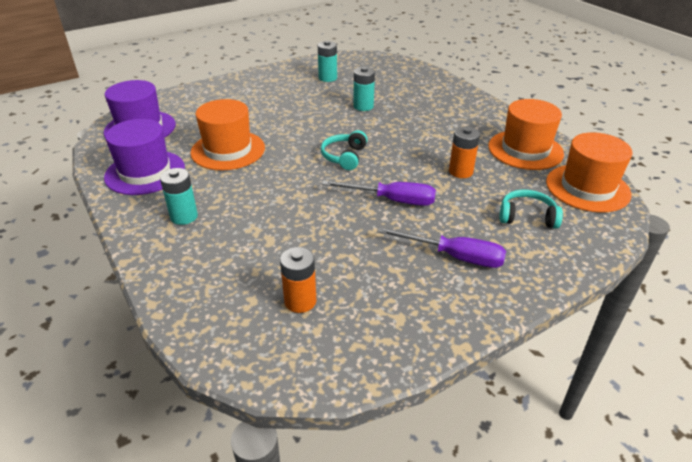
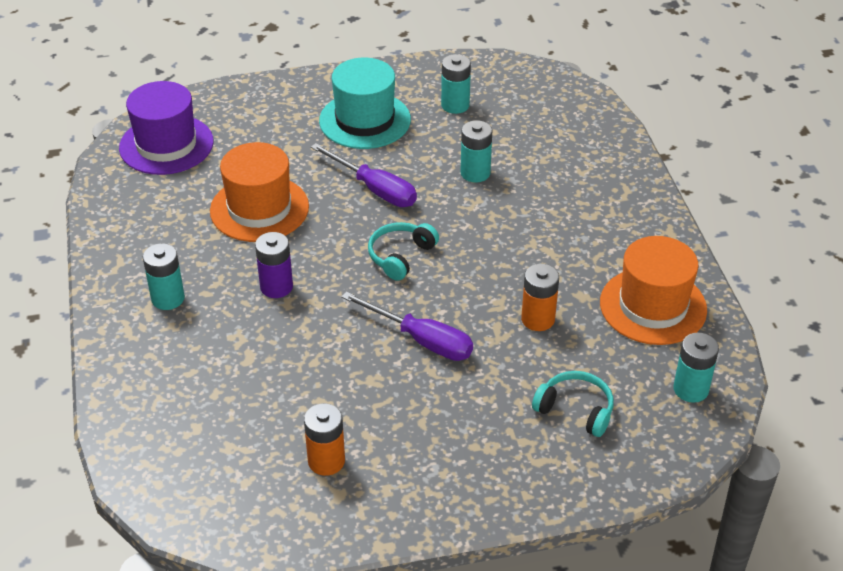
camera: 20 degrees right, 5 degrees up
purple hat [104,119,185,195] -> none
orange battery [280,247,317,313] -> orange battery moved to [304,403,345,476]
purple screwdriver [377,227,506,268] -> purple screwdriver moved to [311,143,417,207]
orange hat [546,132,632,213] -> turquoise battery [673,333,719,403]
none -> purple battery [255,232,293,298]
none -> turquoise hat [319,58,411,149]

